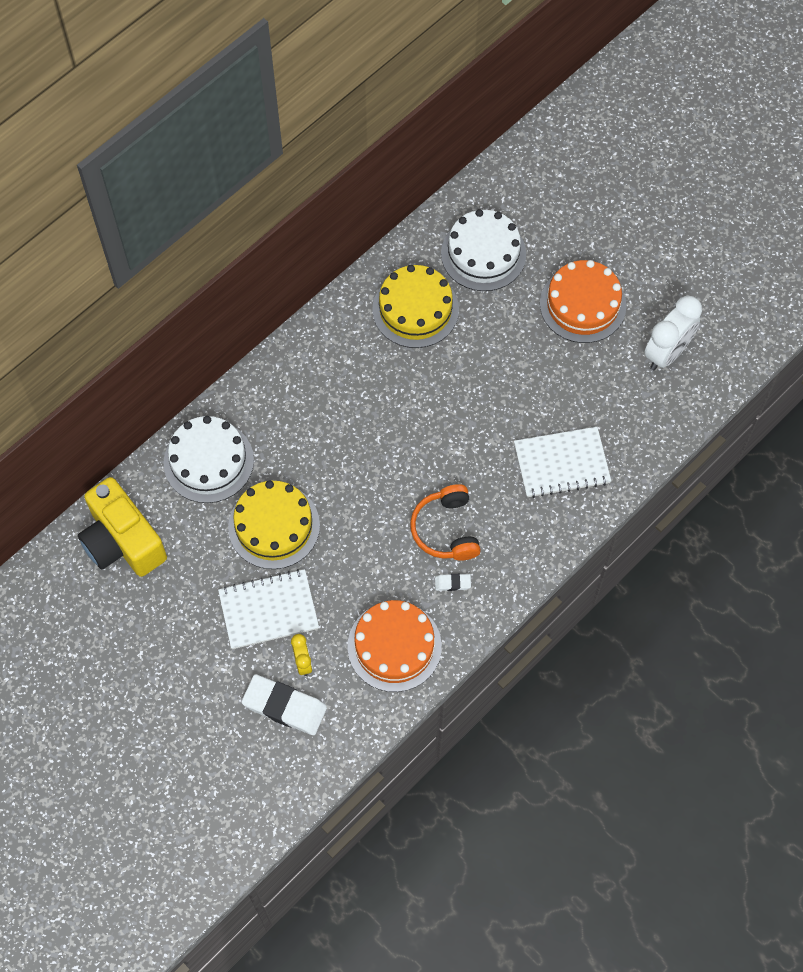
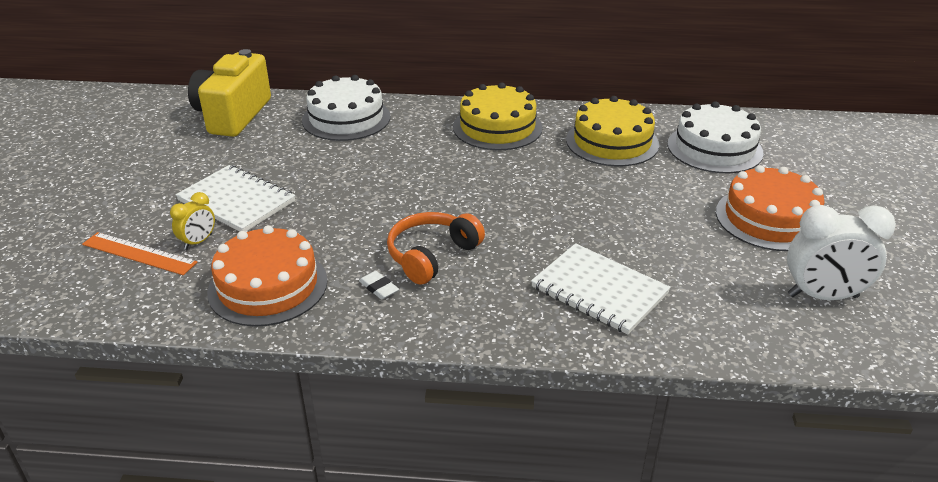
camera: 50 degrees right, 30 degrees down
yellow cake [228,481,320,569] -> yellow cake moved to [453,82,543,150]
white eraser [242,674,327,735] -> orange ruler [82,232,198,275]

